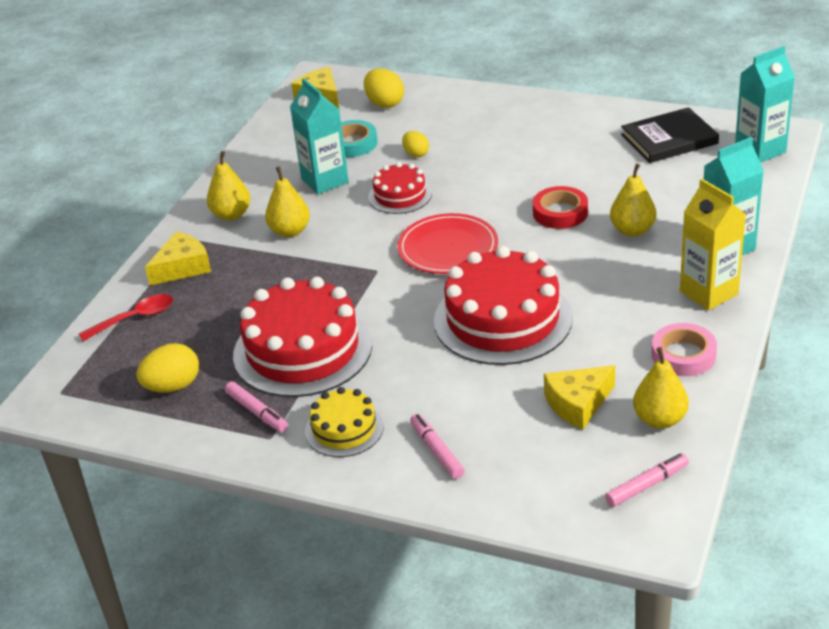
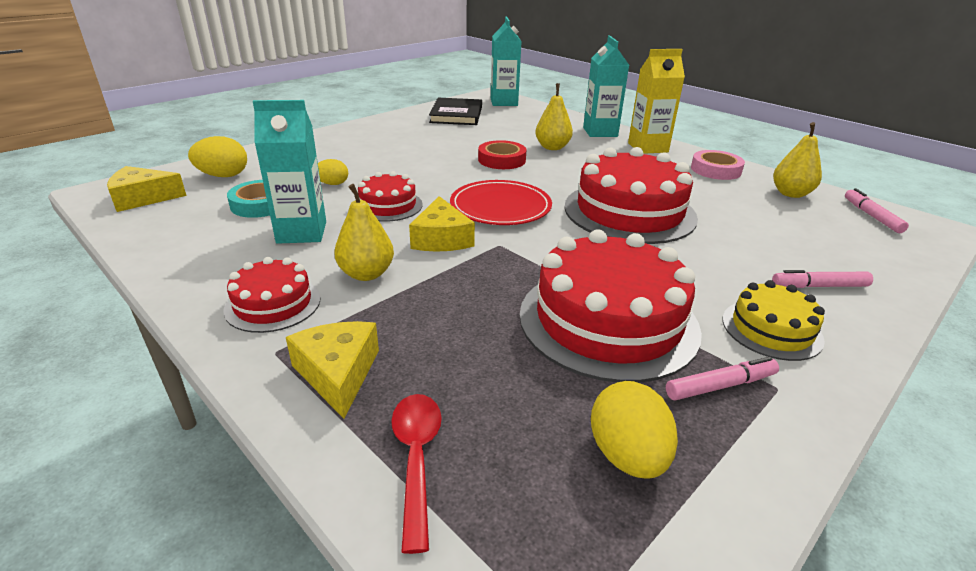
camera: 70 degrees left, 5 degrees down
yellow pear [207,151,250,221] -> red cake [224,257,321,333]
yellow cheese [544,365,615,430] -> yellow cheese moved to [409,196,475,252]

